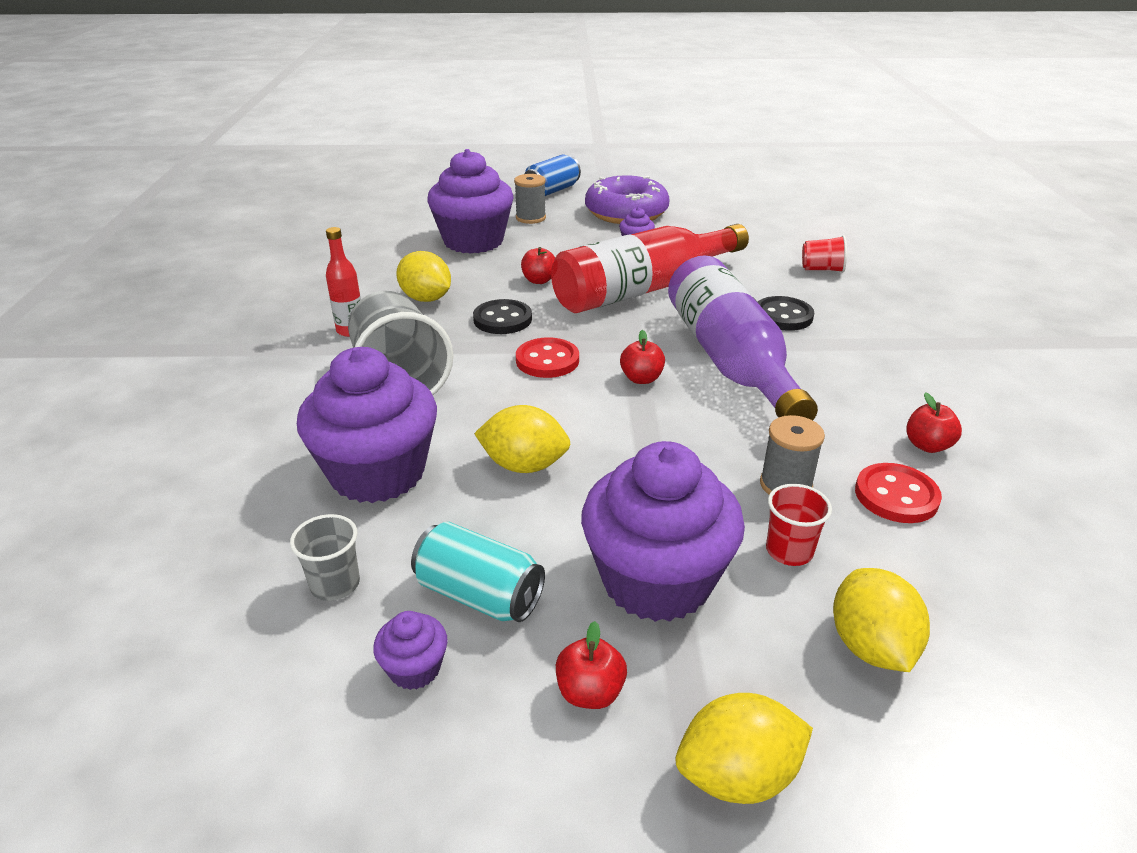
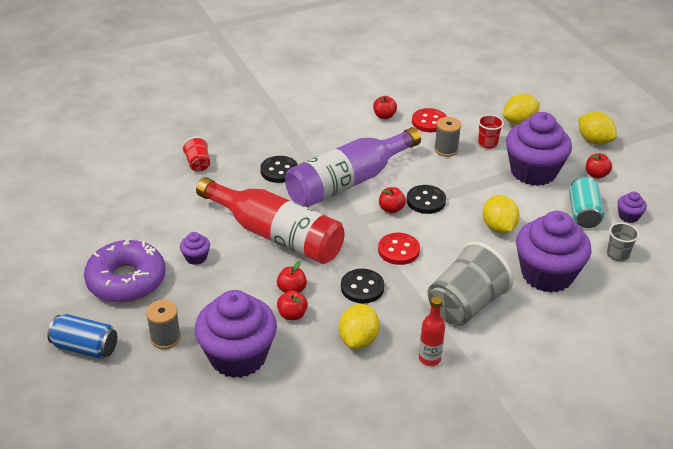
camera: 115 degrees left, 5 degrees up
none -> red apple [277,290,308,320]
none -> black button [406,185,446,214]

